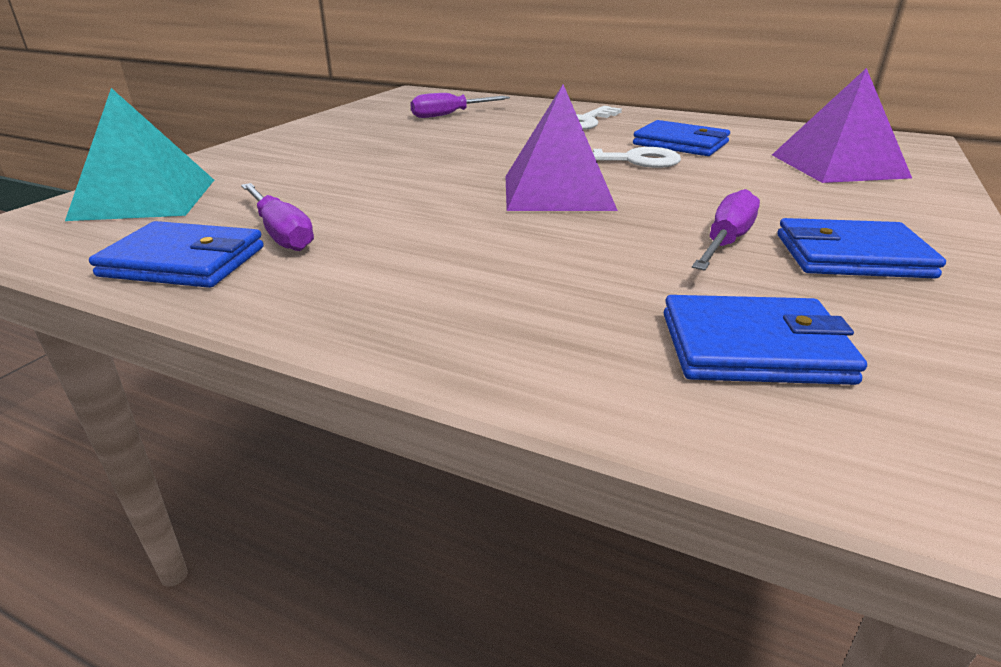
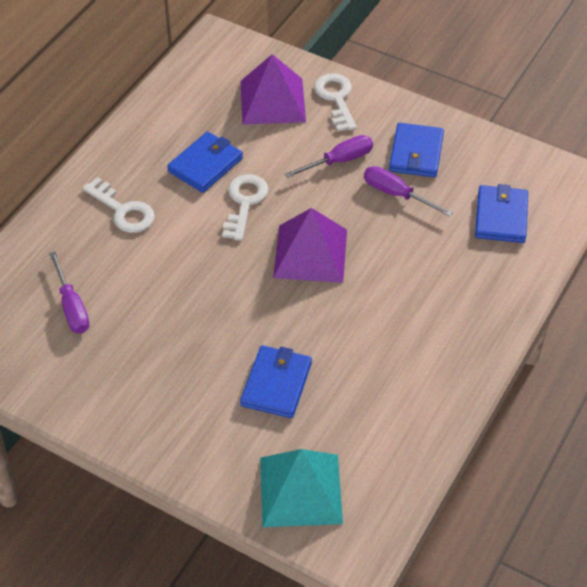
camera: 85 degrees left, 20 degrees up
blue wallet [89,221,264,288] -> blue wallet moved to [240,345,312,418]
purple screwdriver [241,183,314,251] -> purple screwdriver moved to [285,135,373,178]
none -> white key [314,73,357,132]

